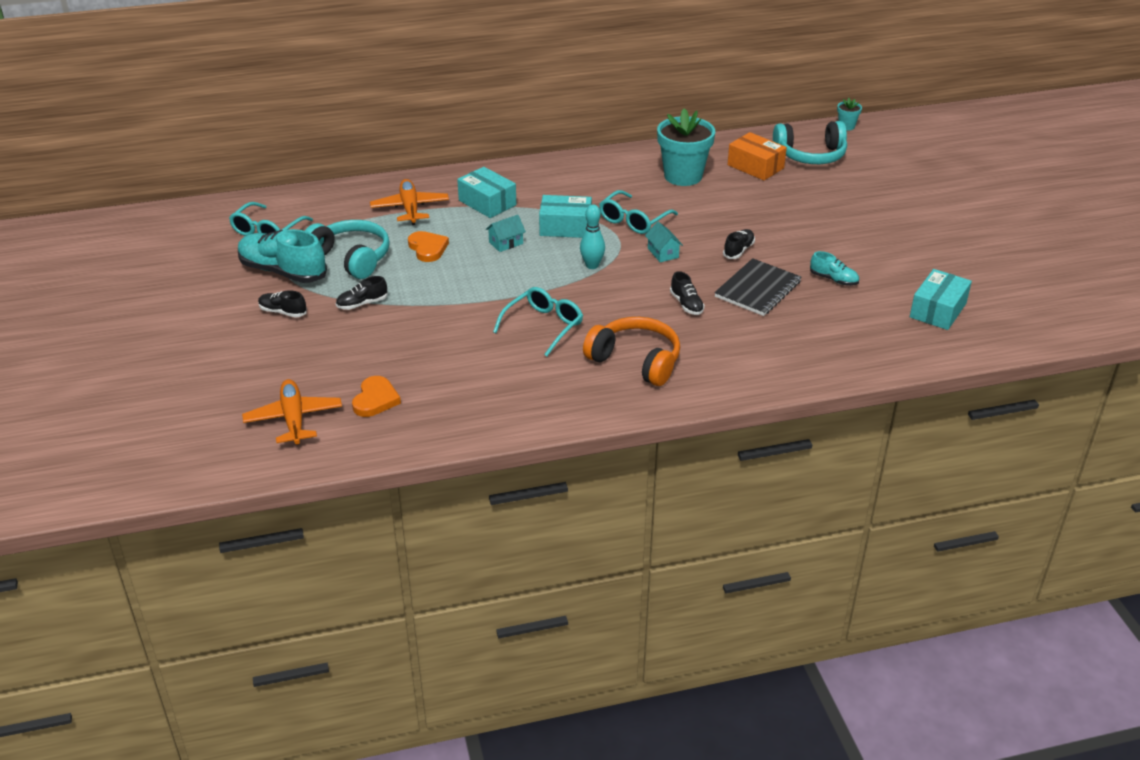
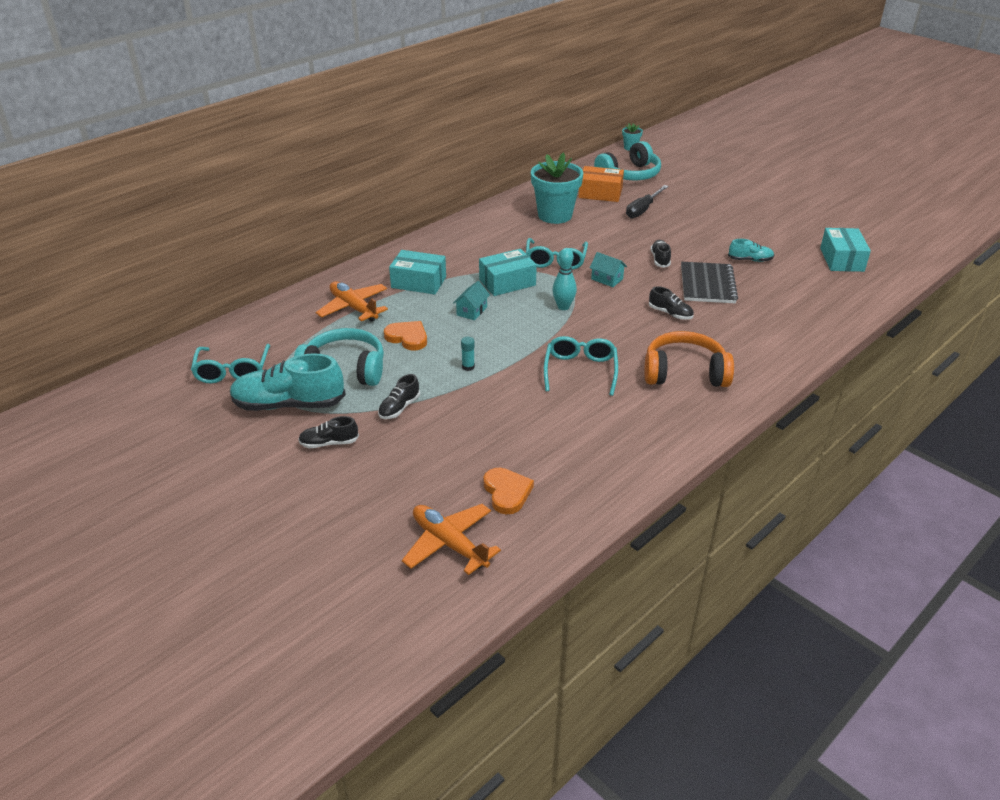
camera: 30 degrees left, 0 degrees up
none -> turquoise glue stick [461,337,475,371]
none -> black screwdriver [626,185,668,219]

